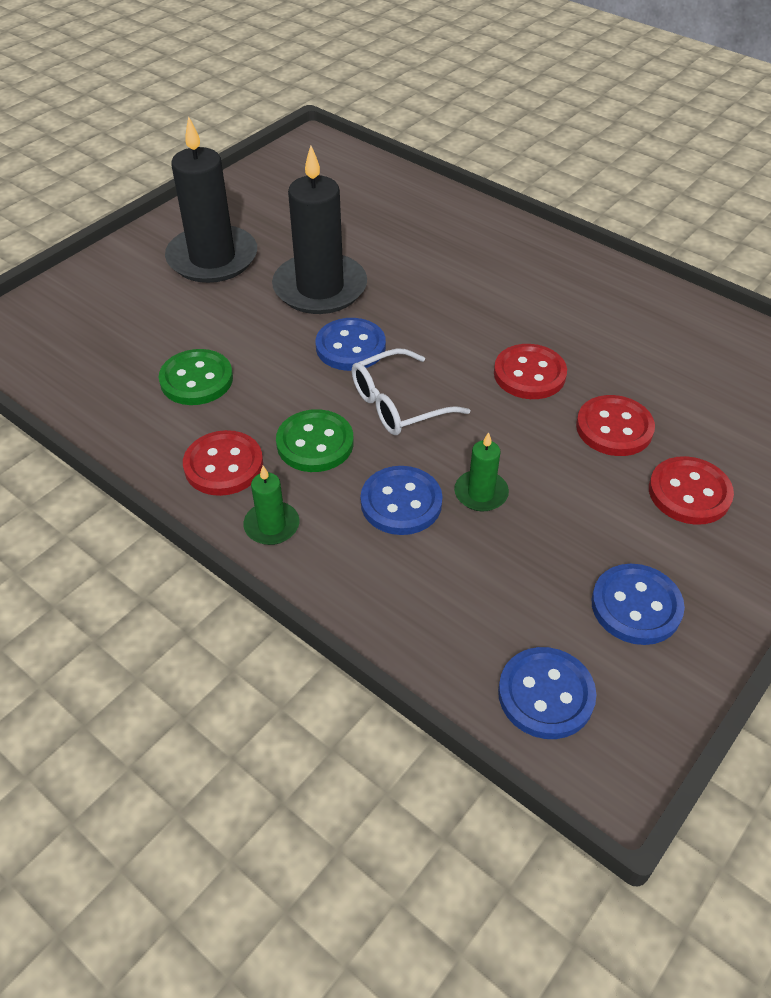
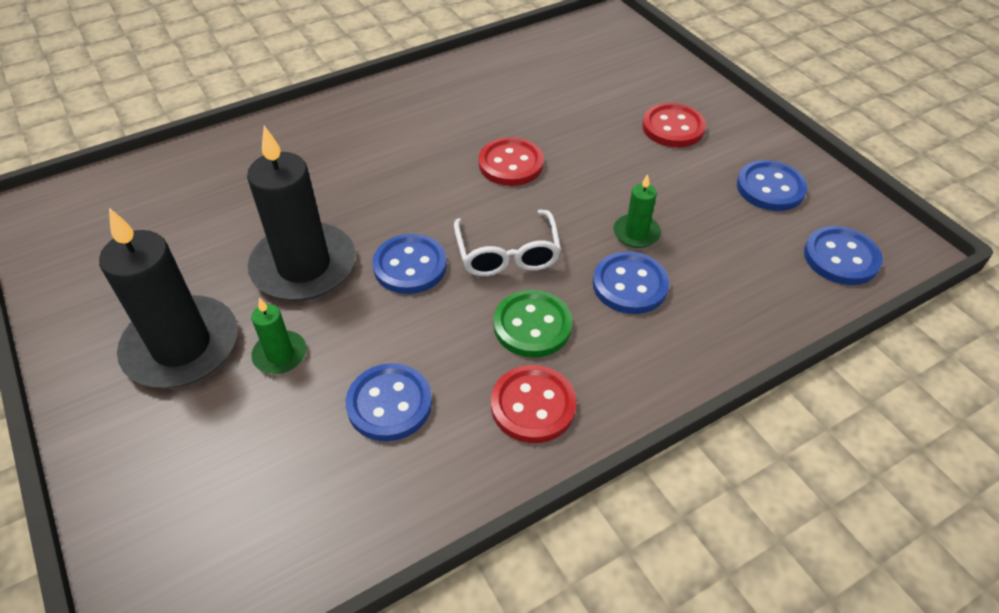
camera: 70 degrees left, 0 degrees up
green button [159,349,233,405] -> blue button [346,363,432,441]
green candle [243,466,299,545] -> green candle moved to [251,298,307,374]
red button [576,395,655,456] -> none

